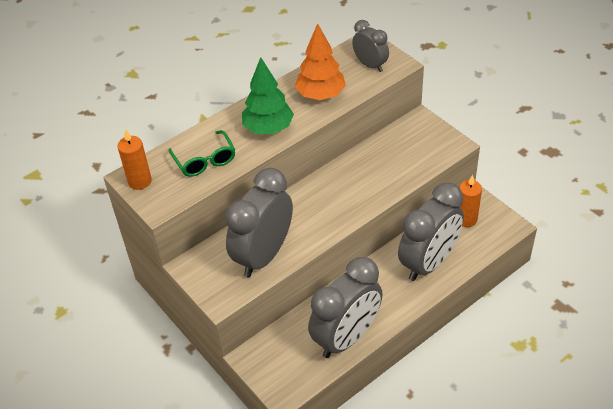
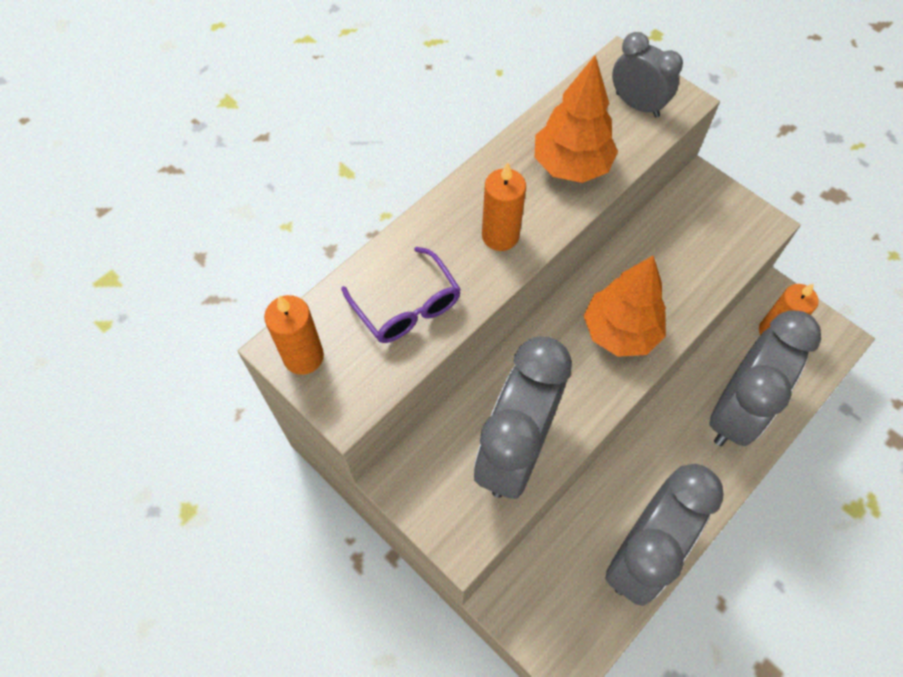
camera: 10 degrees left, 15 degrees up
green glasses [168,130,235,177] -> purple glasses [341,247,461,343]
green tree [242,57,294,134] -> orange candle [482,162,526,251]
none -> orange tree [584,256,666,357]

